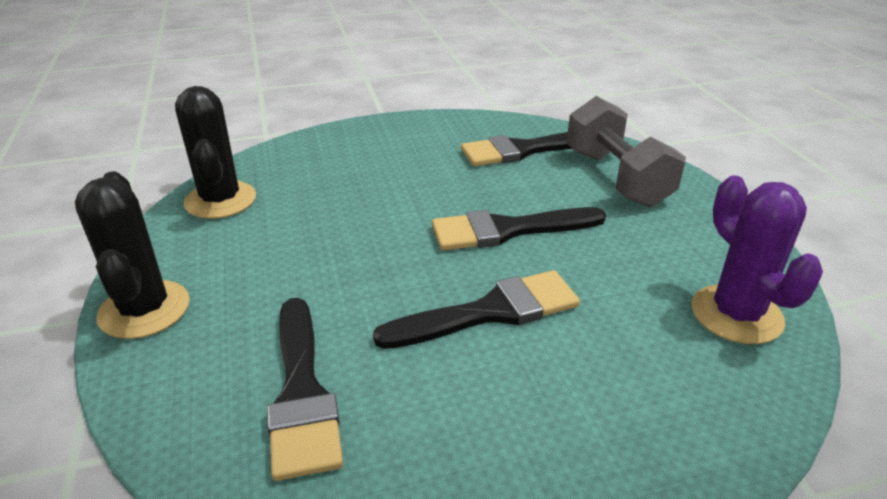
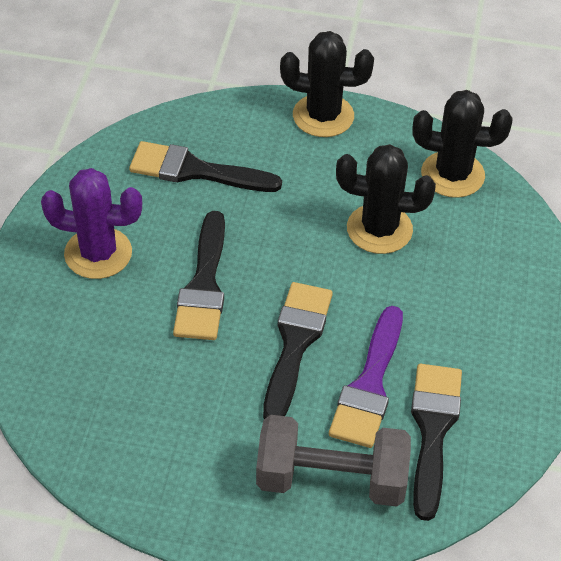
camera: 115 degrees right, 15 degrees up
purple cactus [692,175,823,344] -> purple cactus moved to [41,168,142,279]
none -> purple brush [329,306,403,448]
none -> black cactus [336,144,436,254]

